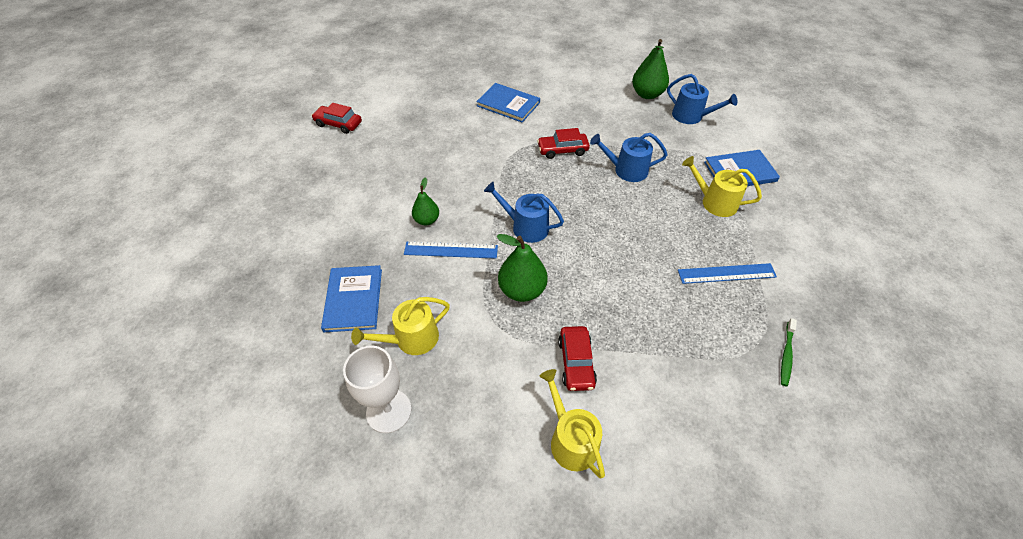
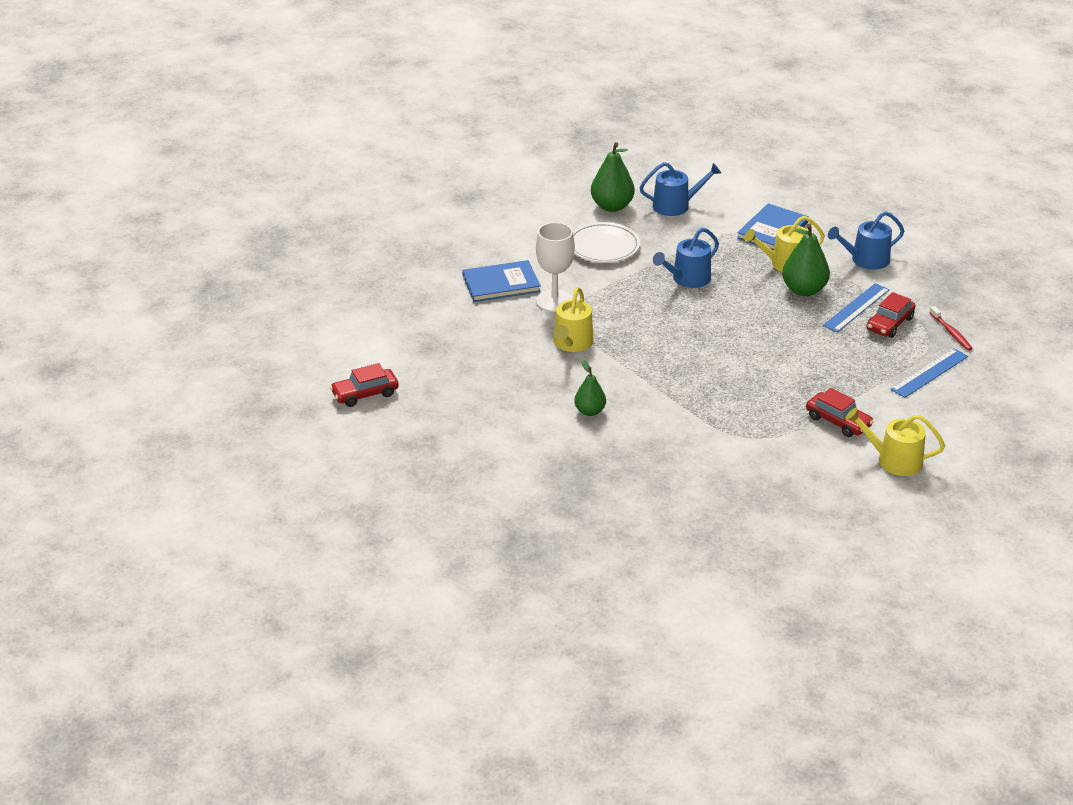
camera: 45 degrees left, 15 degrees down
blue book [321,265,382,332] -> none
white goblet [343,346,412,433] -> white goblet moved to [536,222,575,312]
yellow watering can [351,297,450,355] -> yellow watering can moved to [554,287,594,352]
blue ruler [404,242,498,259] -> blue ruler moved to [890,348,968,398]
blue watering can [484,182,564,243] -> blue watering can moved to [828,211,904,270]
green pear [496,234,548,302] -> green pear moved to [782,223,830,296]
red car [537,128,590,159] -> red car moved to [866,292,915,338]
green toothbrush [781,318,797,386] -> red toothbrush [929,306,973,351]
none -> white plate [573,222,640,263]

